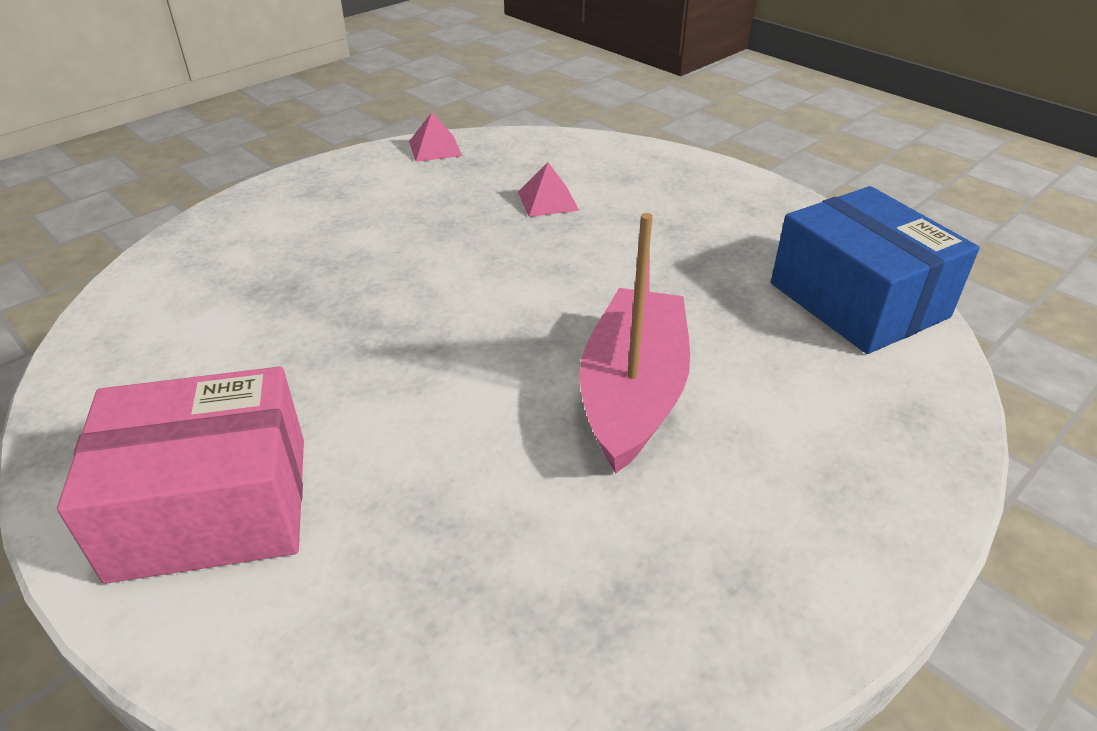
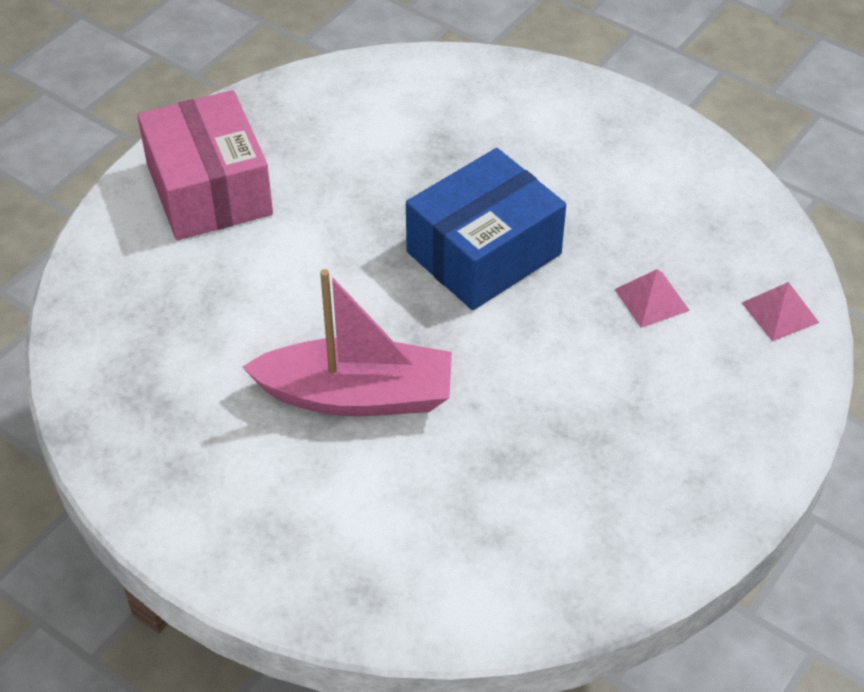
camera: 80 degrees right, 10 degrees up
pink pyramid [409,112,462,162] -> pink pyramid moved to [742,282,819,341]
blue box [771,186,980,354] -> blue box moved to [406,148,566,310]

